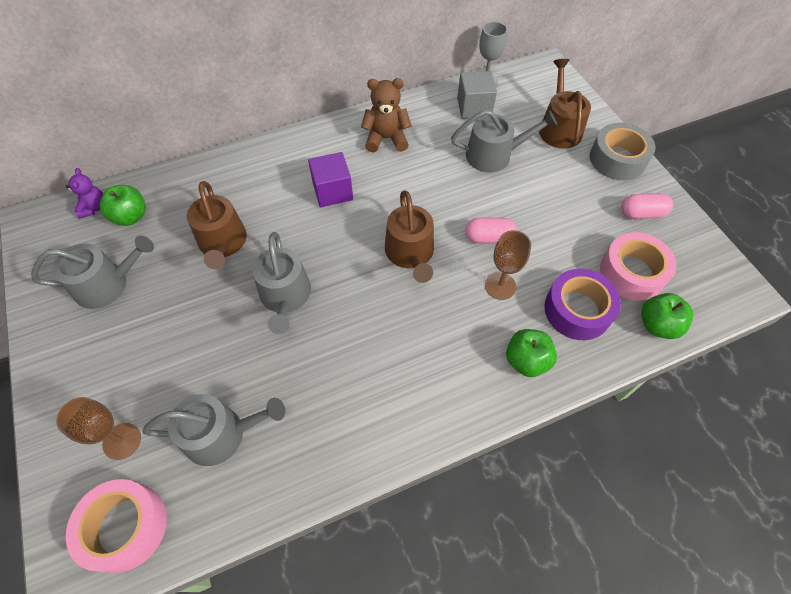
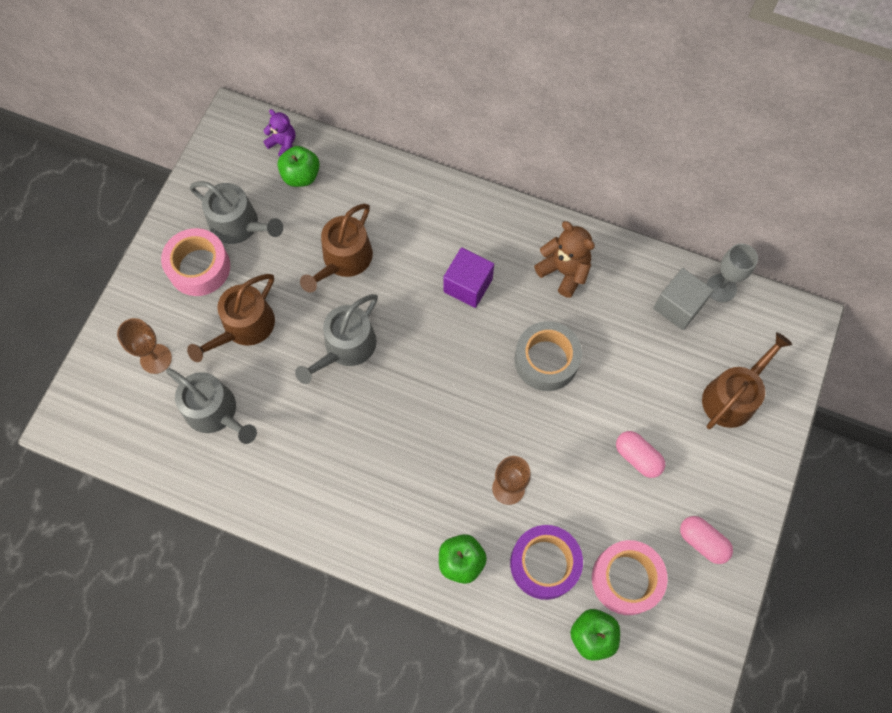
camera: 45 degrees right, 10 degrees up
purple teddy bear [66,168,103,219] -> purple teddy bear turned 90 degrees counterclockwise [263,109,295,157]
pink tape [66,479,167,573] -> pink tape moved to [161,228,230,296]
brown watering can [385,190,434,283] -> brown watering can moved to [187,274,275,362]
grey watering can [451,110,558,172] -> none
pink capsule [466,218,517,243] -> pink capsule moved to [616,431,665,478]
grey tape [590,123,655,180] -> grey tape moved to [514,321,582,391]

